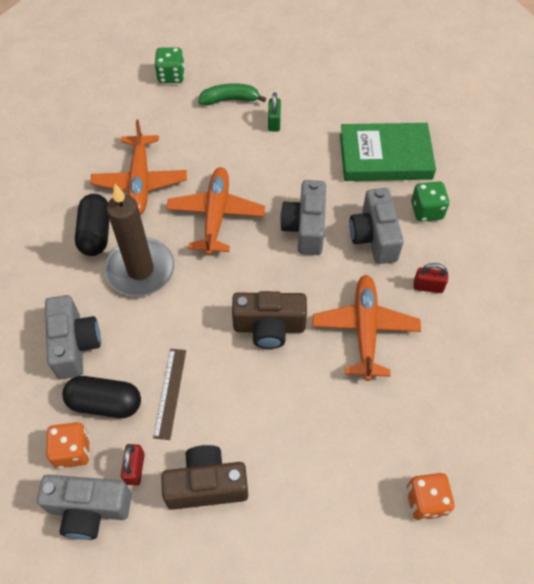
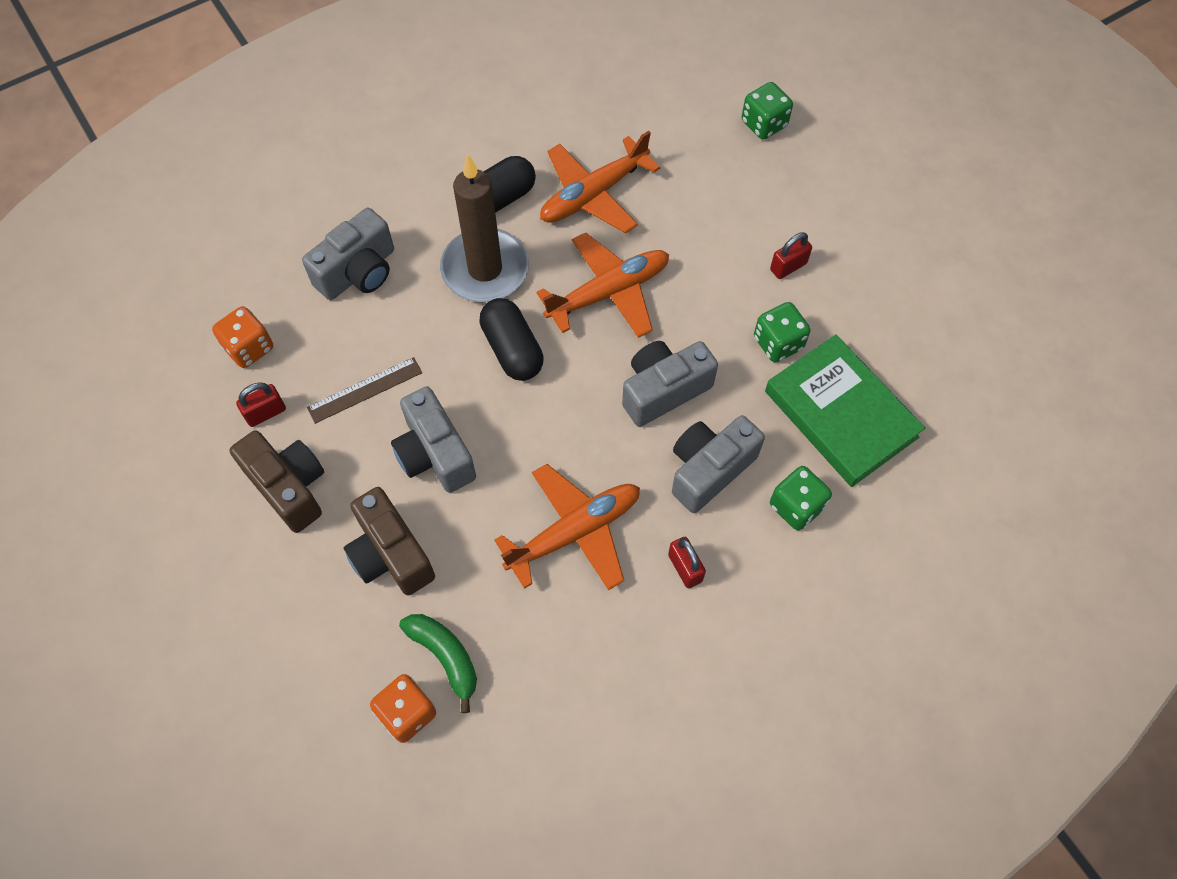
camera: 55 degrees right, 5 degrees up
grey camera [37,475,132,540] -> grey camera moved to [391,386,476,493]
black capsule [62,376,141,418] -> black capsule moved to [479,298,544,381]
green banana [198,83,266,105] -> green banana moved to [399,614,477,713]
brown camera [232,291,307,349] -> brown camera moved to [344,487,435,596]
green padlock [268,92,281,131] -> red padlock [770,232,812,279]
none -> green dice [754,302,811,362]

